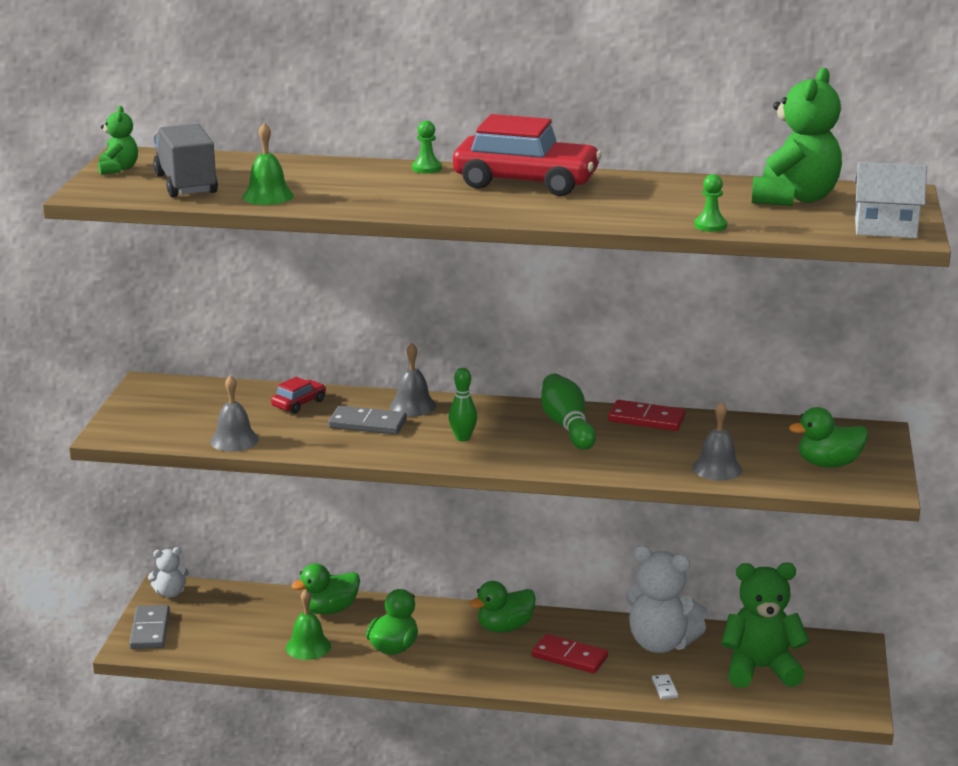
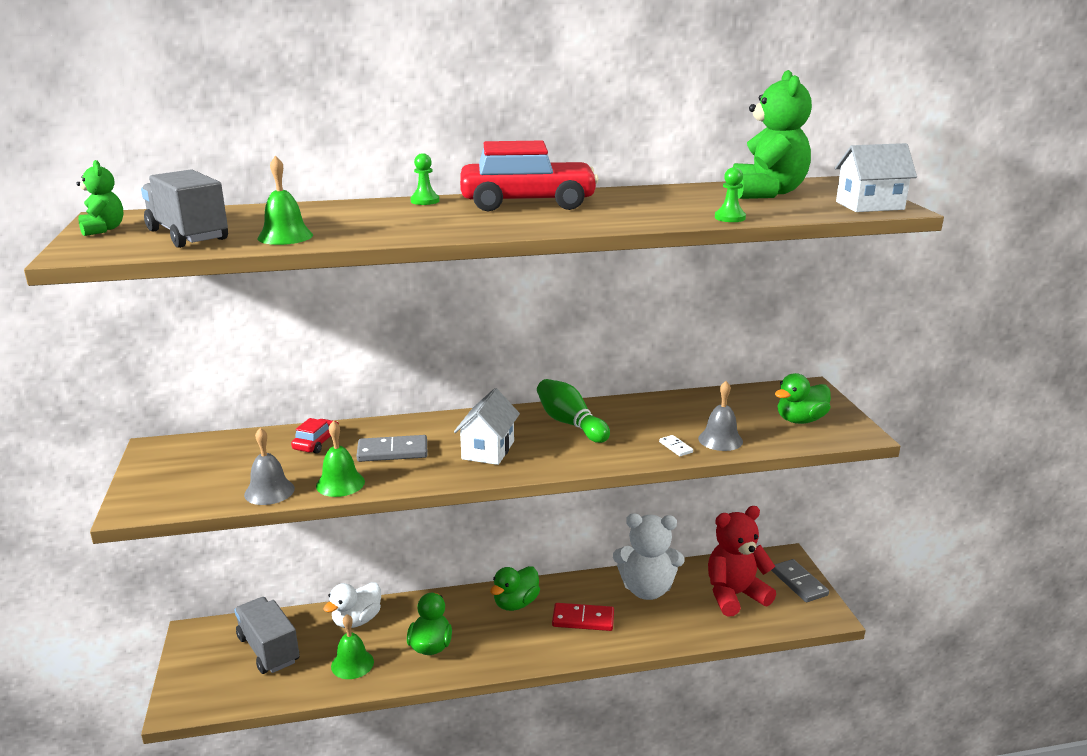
camera: 20 degrees left, 0 degrees up
grey domino [129,605,170,649] -> grey domino moved to [771,559,829,602]
white teddy bear [148,547,189,598] -> none
green duck [291,563,360,614] -> white duck [323,582,381,628]
grey bell [390,343,436,416] -> none
green bowling pin [449,368,477,441] -> white house [454,388,520,465]
red domino [608,400,686,431] -> none
white domino [652,674,678,699] -> white domino moved to [659,435,693,456]
green teddy bear [721,563,810,688] -> red teddy bear [708,506,776,617]
none -> grey truck [234,597,300,674]
none -> green bell [316,420,365,497]

